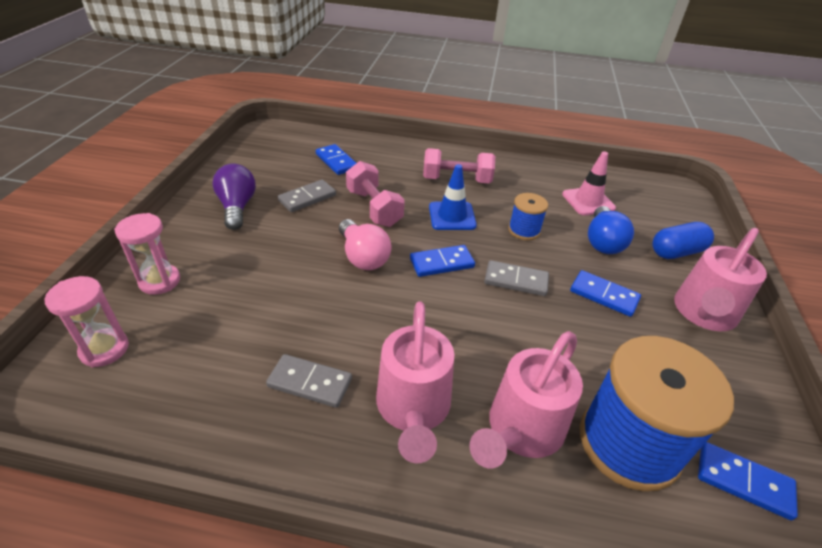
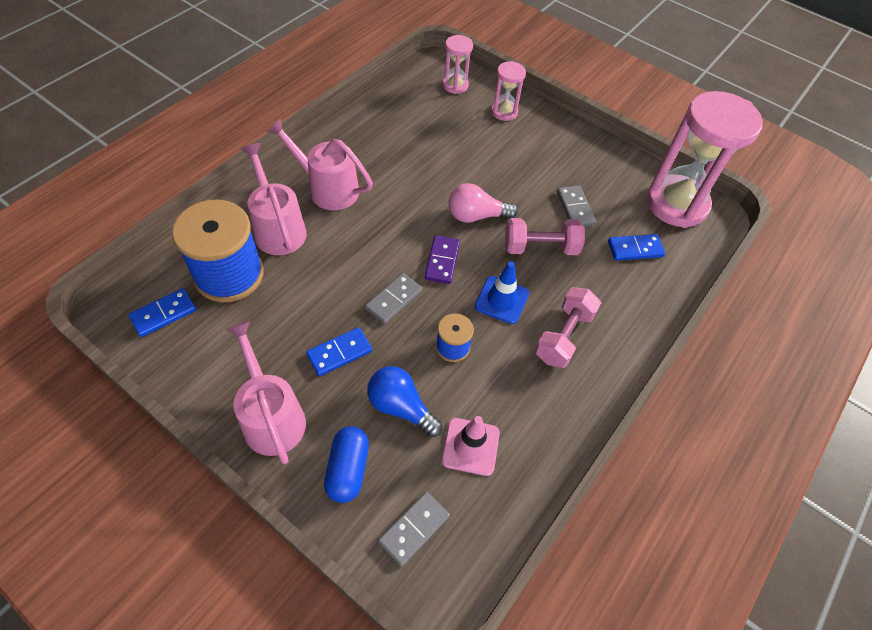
camera: 115 degrees right, 15 degrees up
purple light bulb [212,164,256,230] -> none
grey domino [266,354,352,408] -> grey domino moved to [378,492,450,566]
blue domino [410,245,475,277] -> purple domino [425,235,460,284]
none -> pink hourglass [647,91,763,228]

